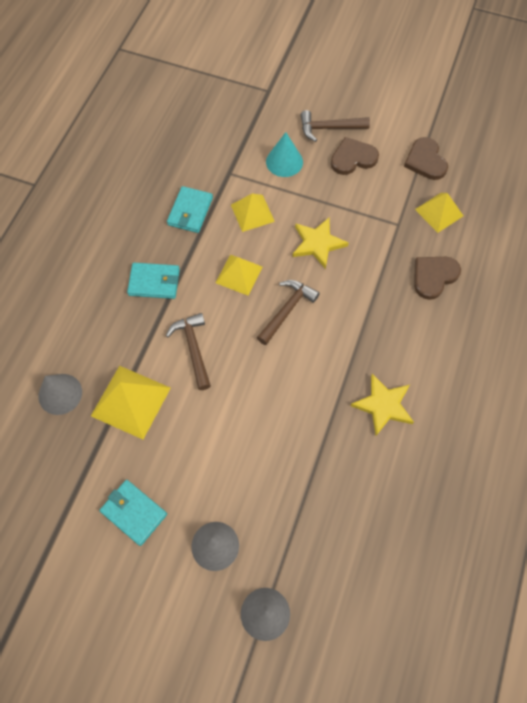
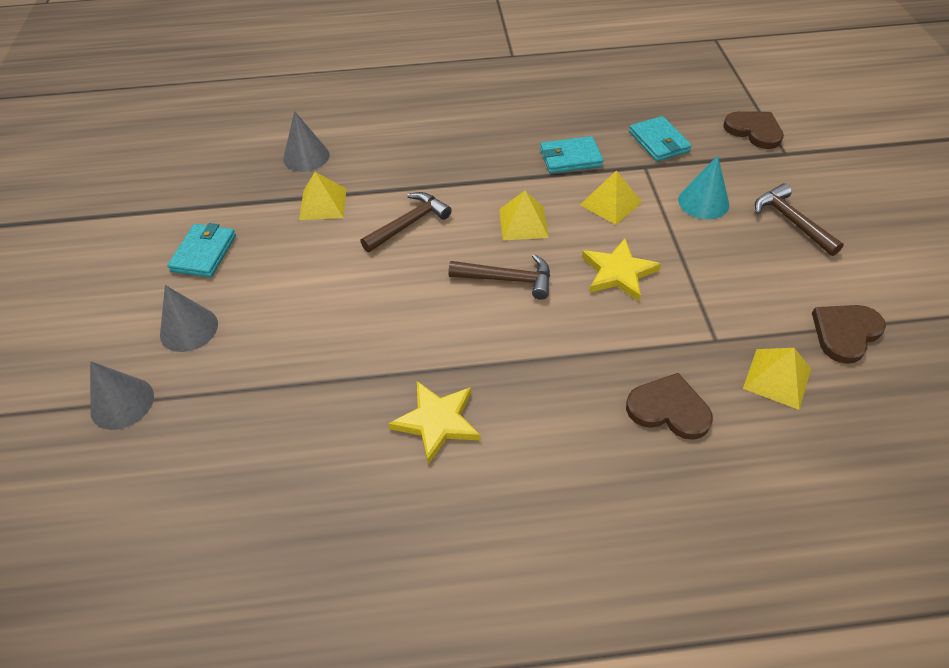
camera: 65 degrees right, 15 degrees down
yellow pyramid [91,366,171,439] -> yellow pyramid [299,172,346,220], size x0.66
turquoise wallet [127,263,180,299] -> turquoise wallet moved to [629,116,692,162]
brown heart [331,137,379,175] -> brown heart moved to [723,111,784,149]

